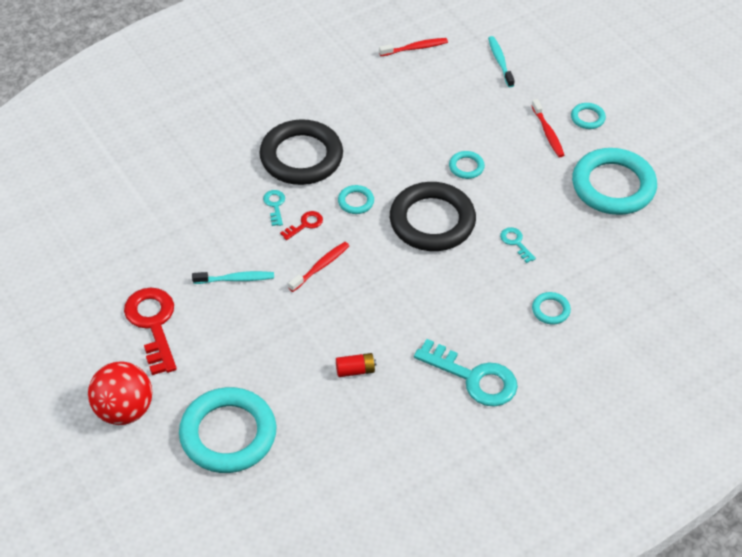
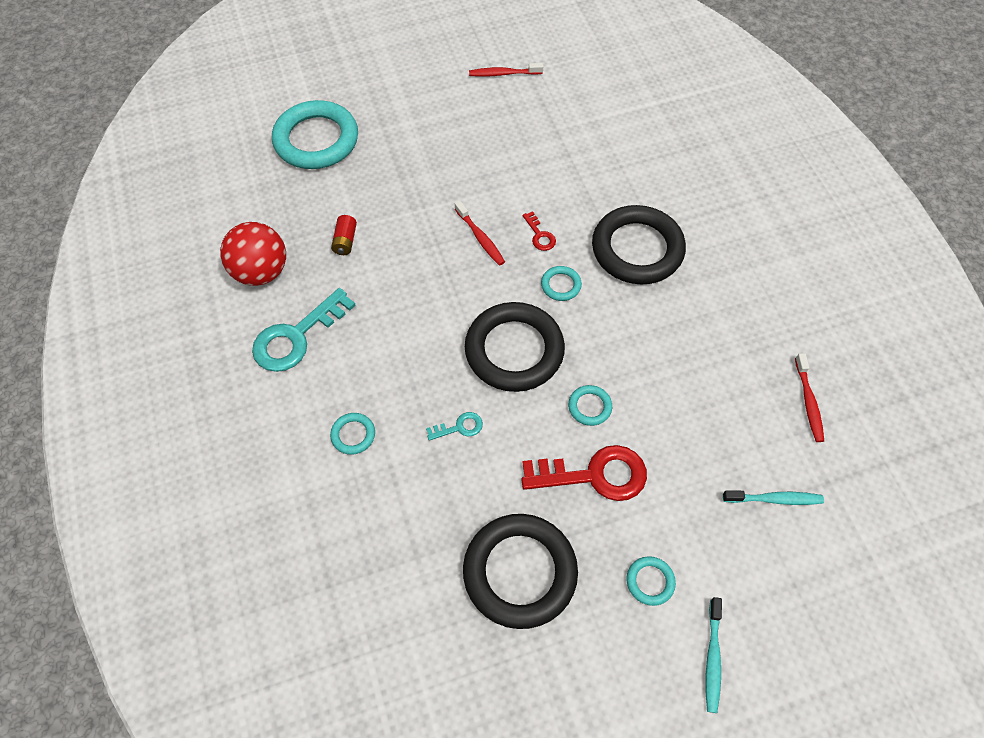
camera: 105 degrees right, 10 degrees up
red ball [88,361,152,425] -> red ball moved to [220,222,286,286]
red key [124,288,177,375] -> red key moved to [521,445,647,501]
turquoise toothbrush [192,271,274,284] -> turquoise toothbrush moved to [706,597,722,713]
turquoise key [263,190,285,226] -> none
red toothbrush [531,99,564,157] -> red toothbrush moved to [469,63,543,77]
turquoise ring [572,148,657,215] -> black ring [463,514,578,629]

